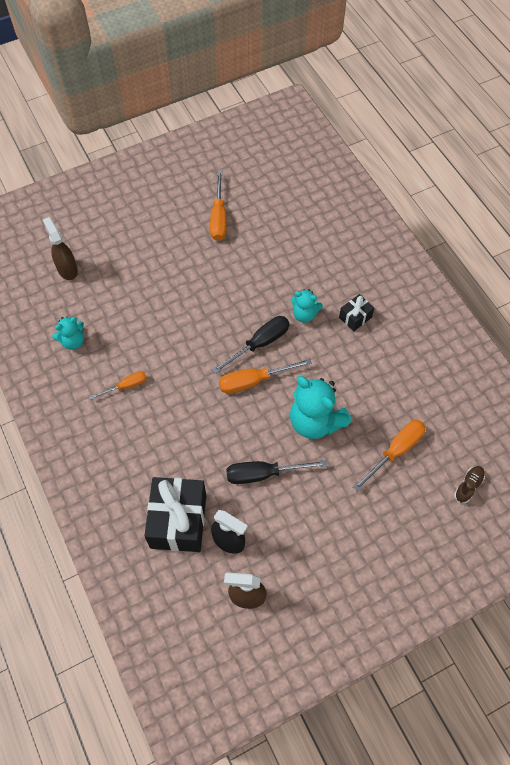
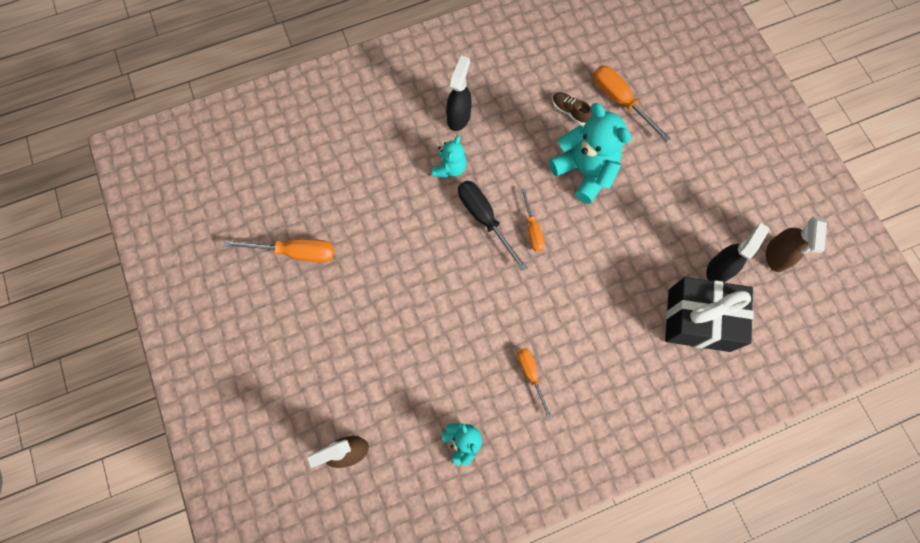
camera: 85 degrees left, 10 degrees up
orange screwdriver [219,358,312,394] -> orange screwdriver [521,188,545,252], size x0.62
black screwdriver [226,460,328,484] -> none
turquoise teddy bear [290,376,352,439] -> turquoise teddy bear turned 90 degrees counterclockwise [549,103,631,204]
black gift [339,294,374,332] -> black spray bottle [446,56,472,131]
brown shoe [454,466,485,504] -> brown shoe moved to [552,92,592,125]

